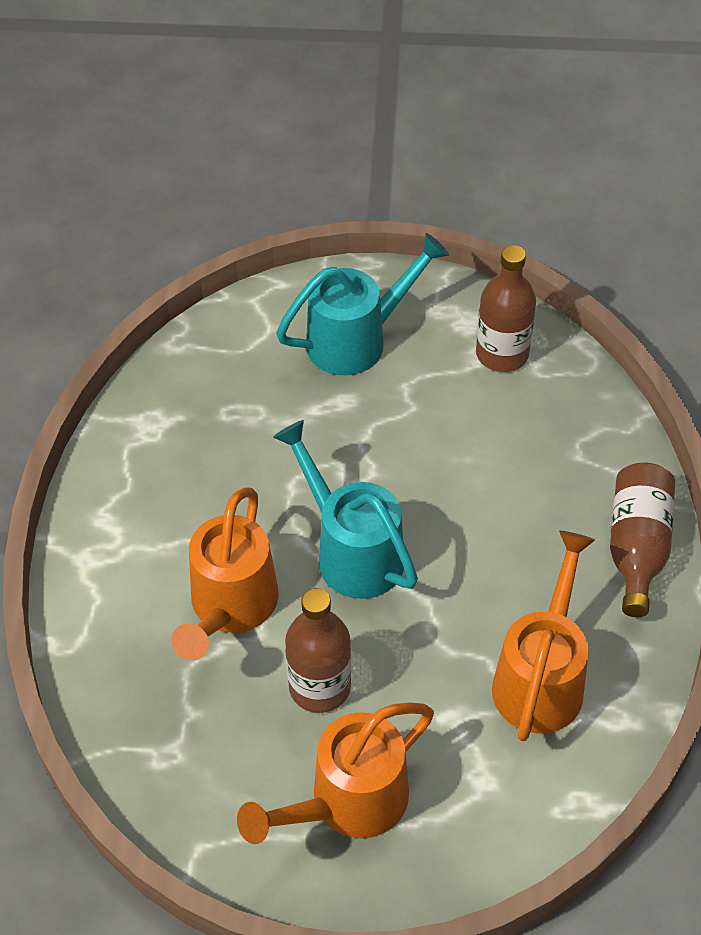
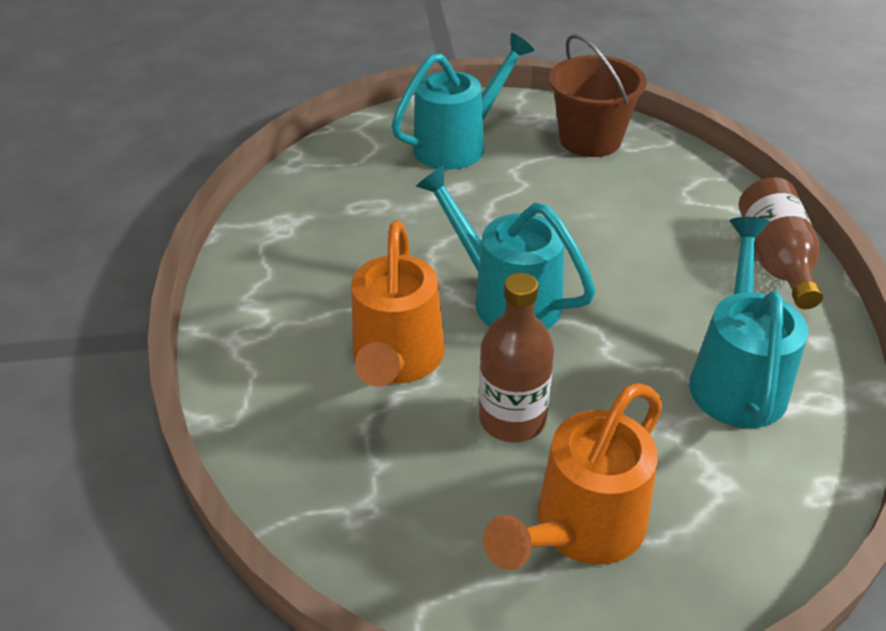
camera: 10 degrees left, 10 degrees down
brown bottle [476,245,536,372] -> brown bucket [549,34,647,157]
orange watering can [492,531,595,741] -> turquoise watering can [689,217,808,428]

